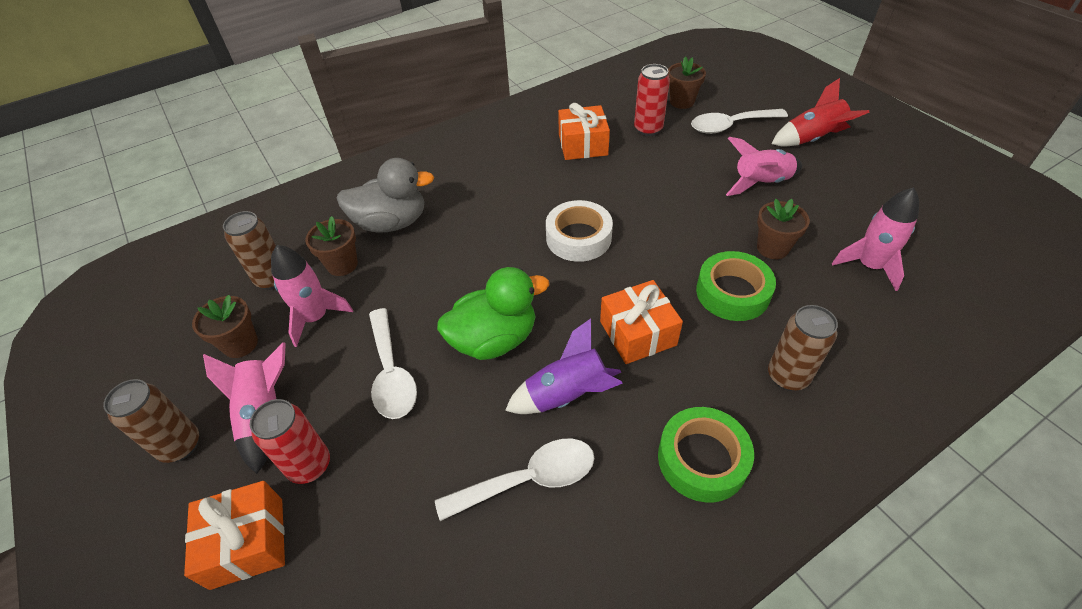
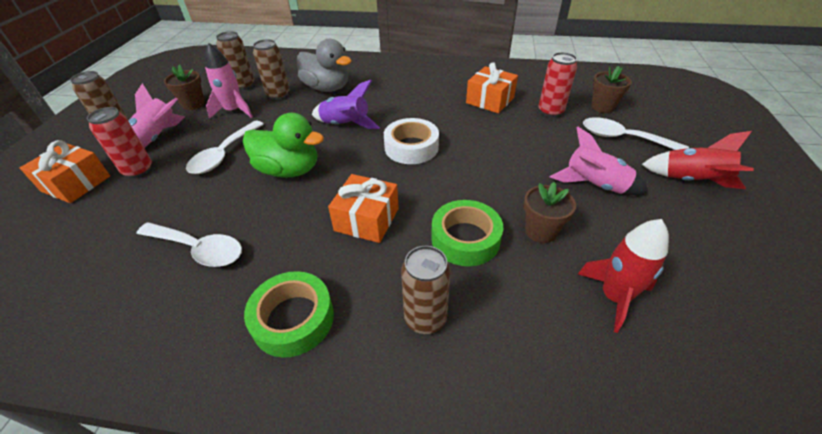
camera: 40 degrees right, 5 degrees down
brown flower pot [305,216,358,276] -> brown can [253,39,290,100]
purple rocket [505,318,623,414] -> purple rocket moved to [312,80,380,129]
pink rocket [832,187,919,291] -> red rocket [578,219,669,333]

